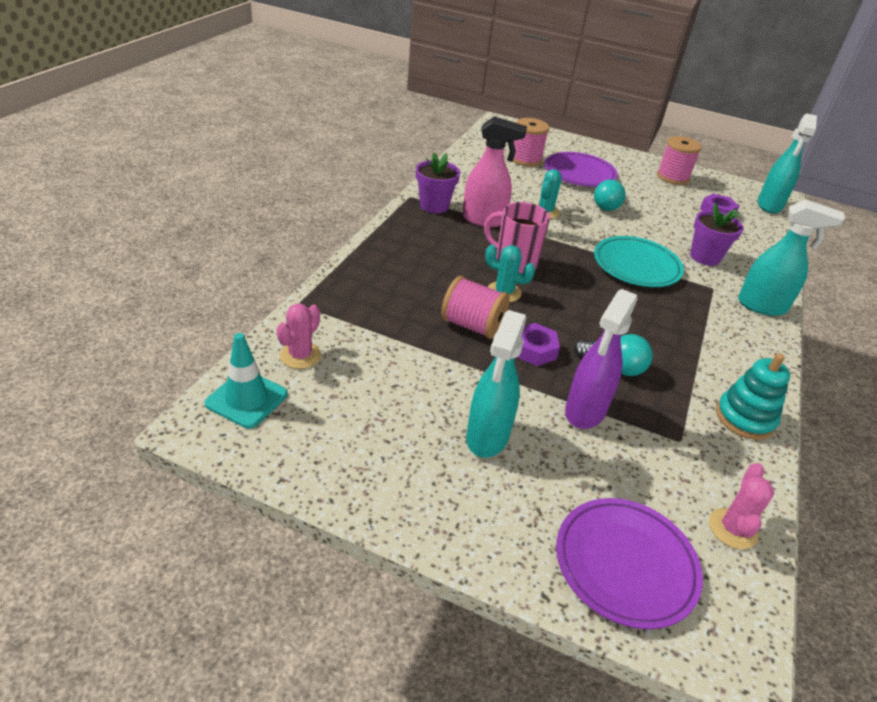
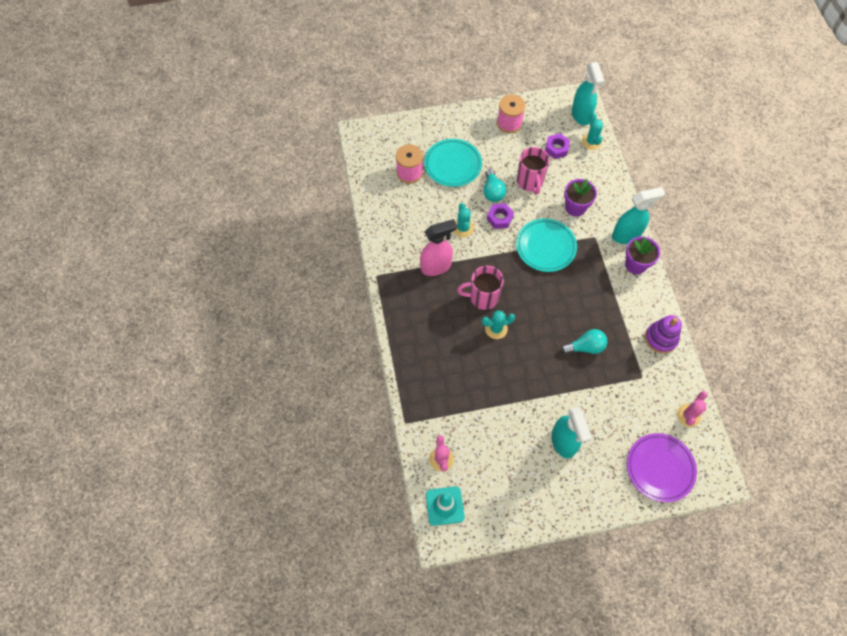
camera: 30 degrees left, 25 degrees up
purple flower pot [416,153,460,213] -> purple flower pot moved to [625,236,660,274]
pink spool [441,276,510,339] -> none
purple nut [517,323,560,366] -> purple nut moved to [487,203,514,229]
purple plate [544,152,618,187] -> turquoise plate [424,139,482,187]
purple spray bottle [565,289,637,429] -> none
pink cactus [709,463,774,549] -> pink cactus turned 45 degrees clockwise [677,391,708,427]
turquoise stacking toy [716,353,790,440] -> purple stacking toy [645,315,682,354]
none -> pink mug [517,147,550,194]
none -> turquoise cactus [582,113,603,150]

